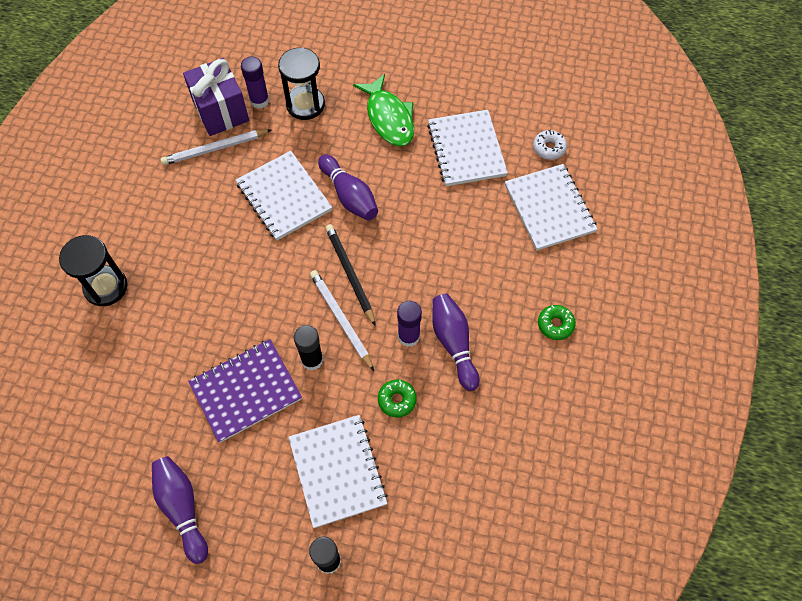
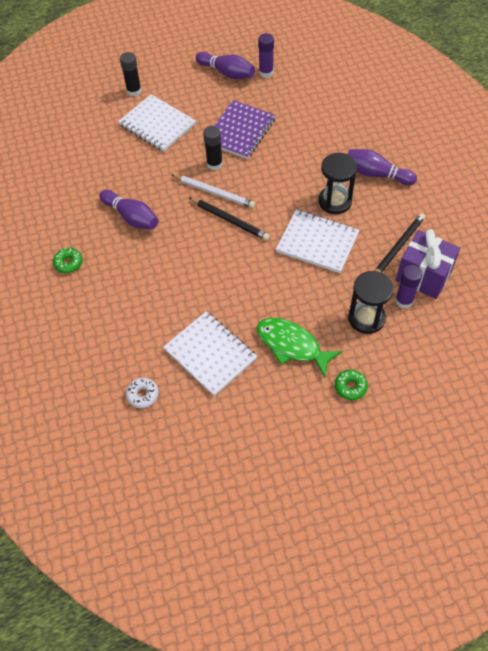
camera: 150 degrees right, 5 degrees down
black hourglass [59,235,127,306] -> black hourglass moved to [318,153,357,214]
white pencil [161,129,271,165] -> black pencil [375,213,425,273]
purple bowling pin [318,154,378,220] -> purple bowling pin moved to [347,149,417,185]
green donut [378,380,417,417] -> green donut moved to [335,370,368,400]
purple glue stick [397,301,422,347] -> purple glue stick moved to [258,33,274,78]
white notebook [505,164,598,251] -> none

